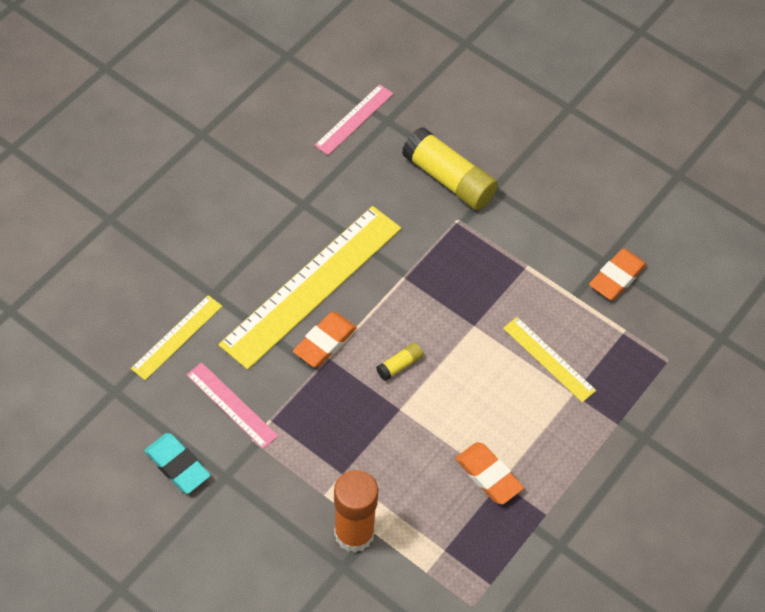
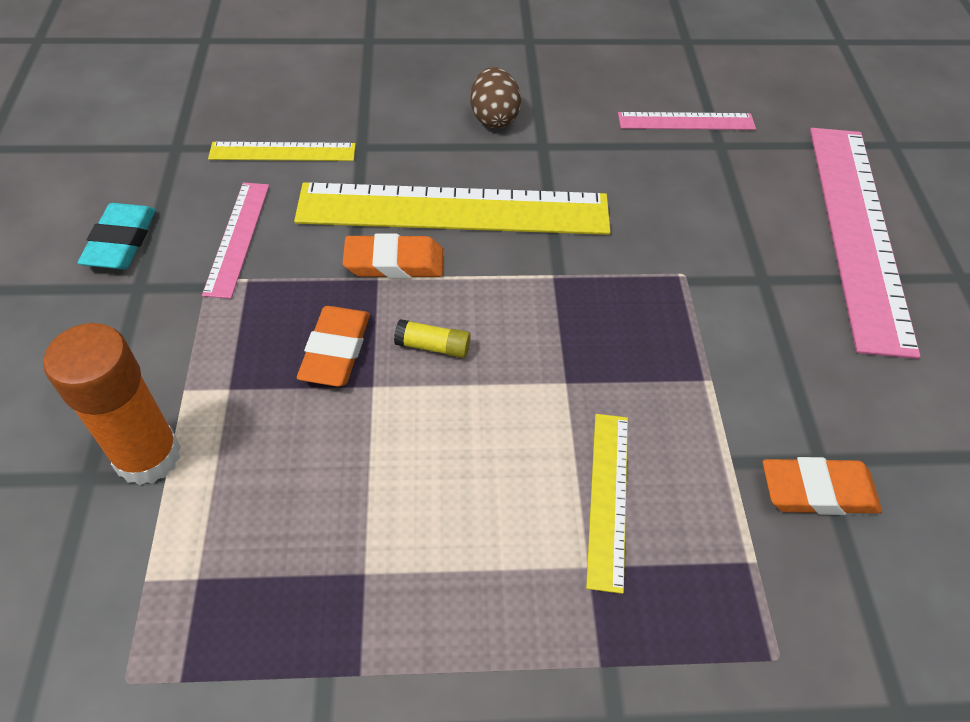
camera: 50 degrees right, 5 degrees down
yellow glue stick [402,127,498,210] -> none
orange eraser [455,442,524,505] -> orange eraser moved to [297,306,370,387]
none -> brown egg [470,67,521,128]
none -> pink ruler [810,128,920,359]

